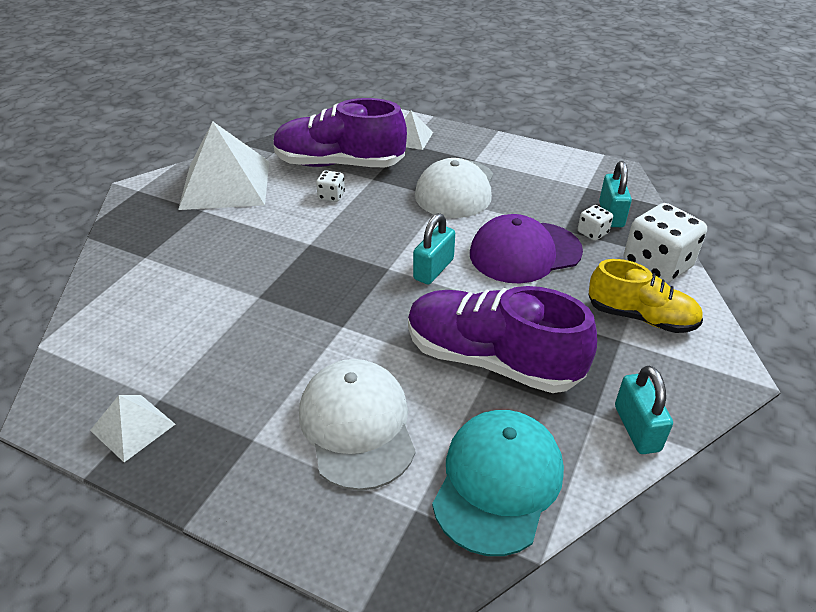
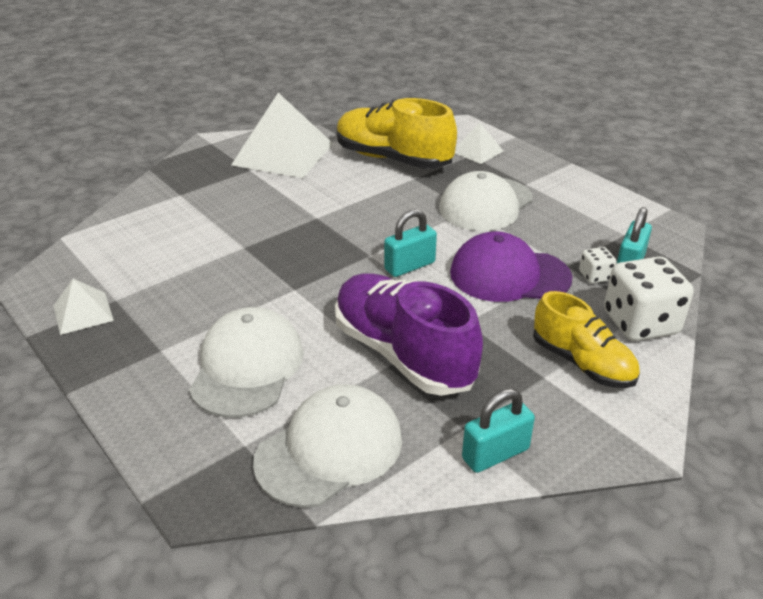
camera: 25 degrees right, 5 degrees down
purple shoe [273,98,407,167] -> yellow shoe [337,98,457,169]
white dice [316,170,345,202] -> none
turquoise cap [432,410,564,556] -> white cap [253,384,402,508]
turquoise padlock [615,366,673,454] -> turquoise padlock turned 45 degrees clockwise [462,389,535,473]

